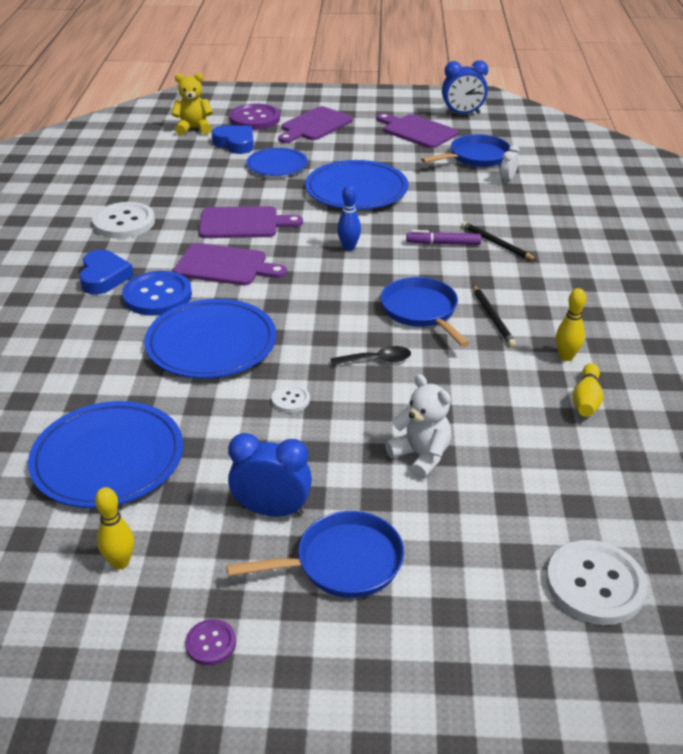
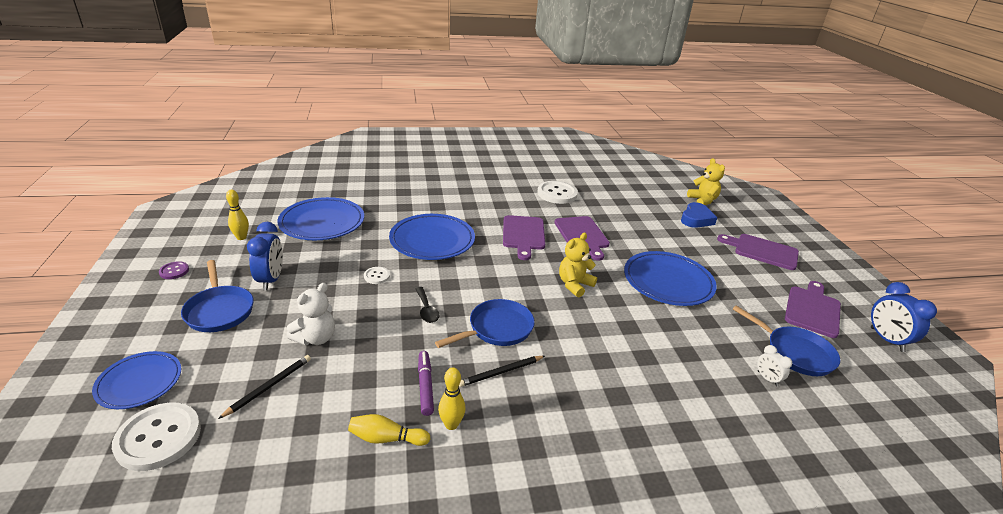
camera: 75 degrees right, 5 degrees down
blue heart [79,250,134,295] -> none
blue button [122,271,192,316] -> none
purple button [230,103,280,130] -> none
blue plate [246,148,308,176] -> blue plate moved to [92,351,181,409]
blue bowling pin [337,185,361,251] -> yellow teddy bear [559,233,597,298]
purple marker [406,230,481,245] -> purple marker moved to [418,351,434,416]
black pencil [461,221,537,261] -> black pencil moved to [218,355,311,419]
white clock [500,145,519,183] -> white clock turned 135 degrees counterclockwise [757,345,792,387]

